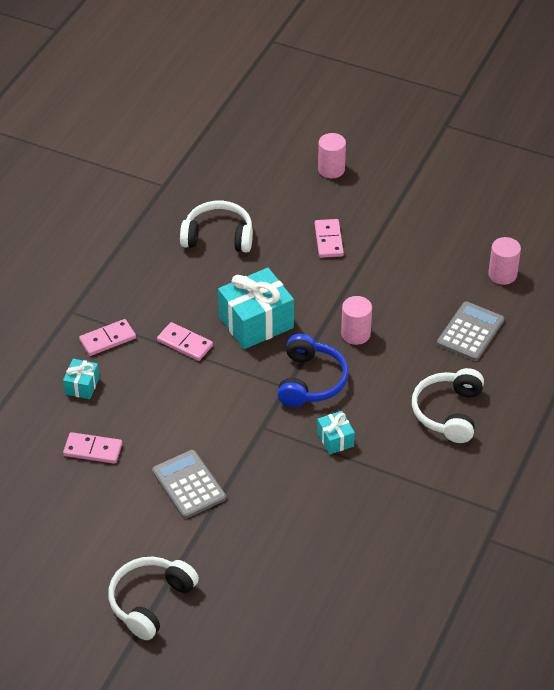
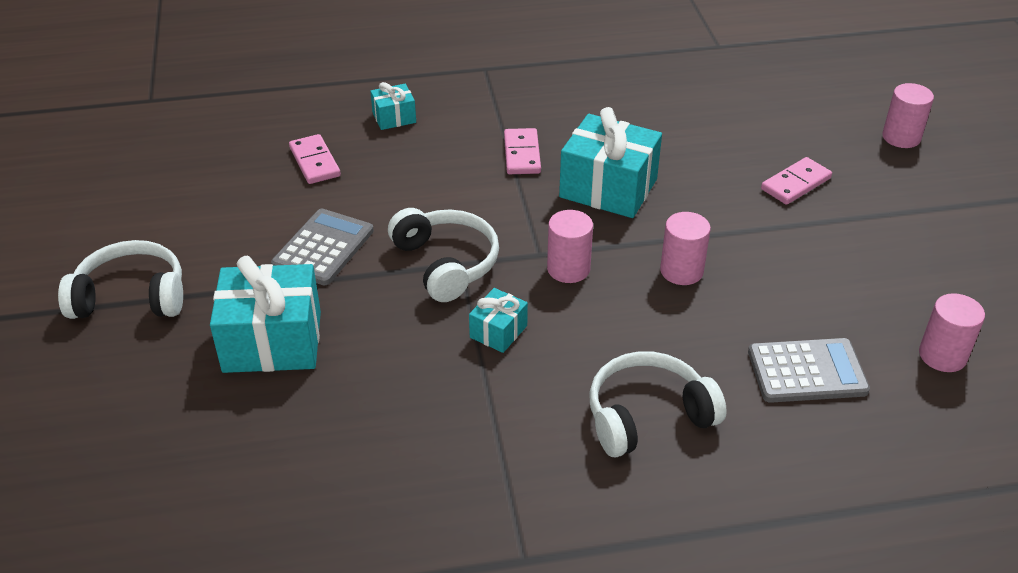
camera: 55 degrees right, 5 degrees down
pink domino [79,319,136,356] -> none
white headphones [180,201,253,253] -> white headphones moved to [388,208,499,302]
blue headphones [277,334,348,407] -> pink cylinder [547,210,593,283]
none -> turquoise gift [210,256,321,373]

